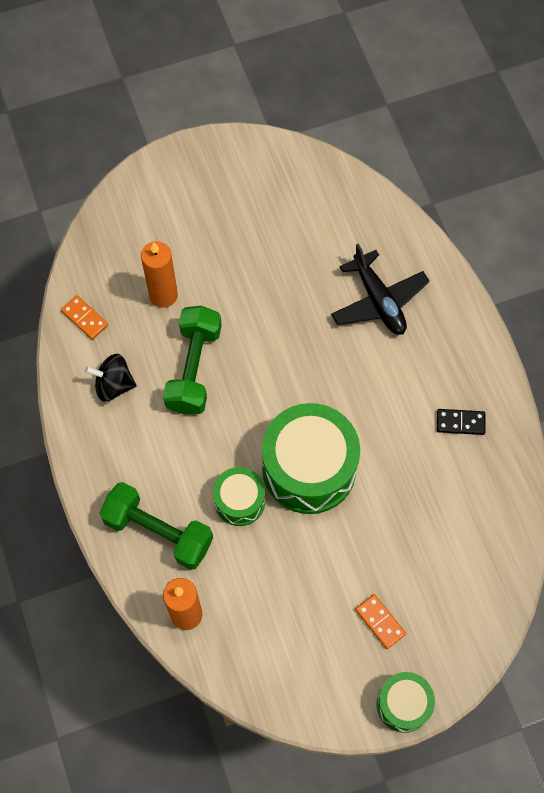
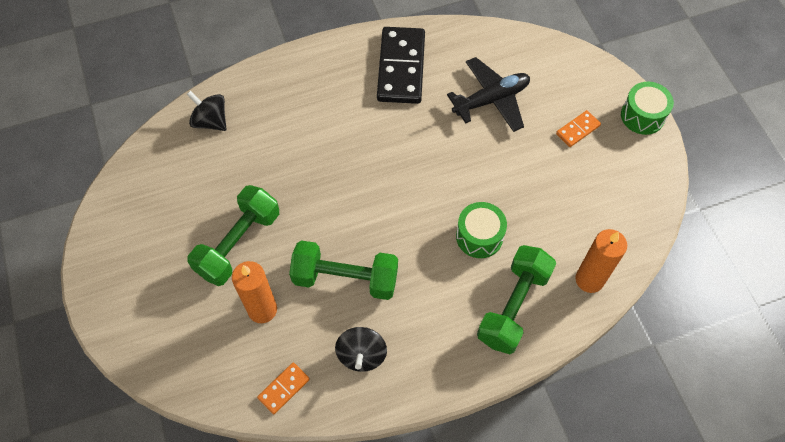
camera: 90 degrees left, 5 degrees down
green drum [262,403,360,514] -> none
black plane [331,244,430,335] -> black plane moved to [447,57,530,132]
black domino [437,409,485,435] -> black domino [377,27,425,104], size x2.14
none -> black spinning top [187,91,226,131]
none -> green dumbbell [187,185,279,286]

